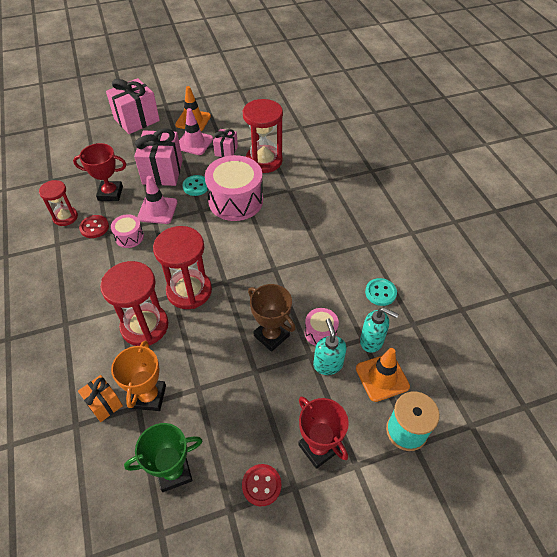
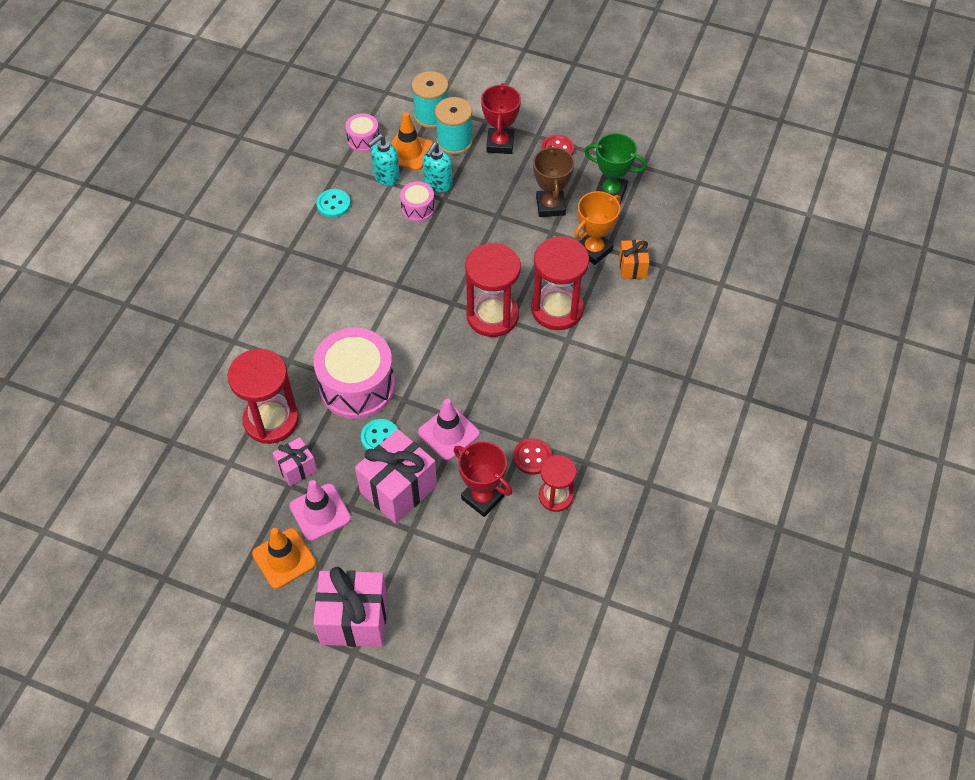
camera: 140 degrees left, 5 degrees up
pink drum [111,214,144,248] -> pink drum moved to [345,113,380,152]
brown trophy [248,284,295,352] -> brown trophy moved to [533,145,574,217]
turquoise soap dispenser [360,307,399,353] -> turquoise soap dispenser turned 105 degrees counterclockwise [368,134,400,186]
none -> turquoise spool [435,97,473,155]

